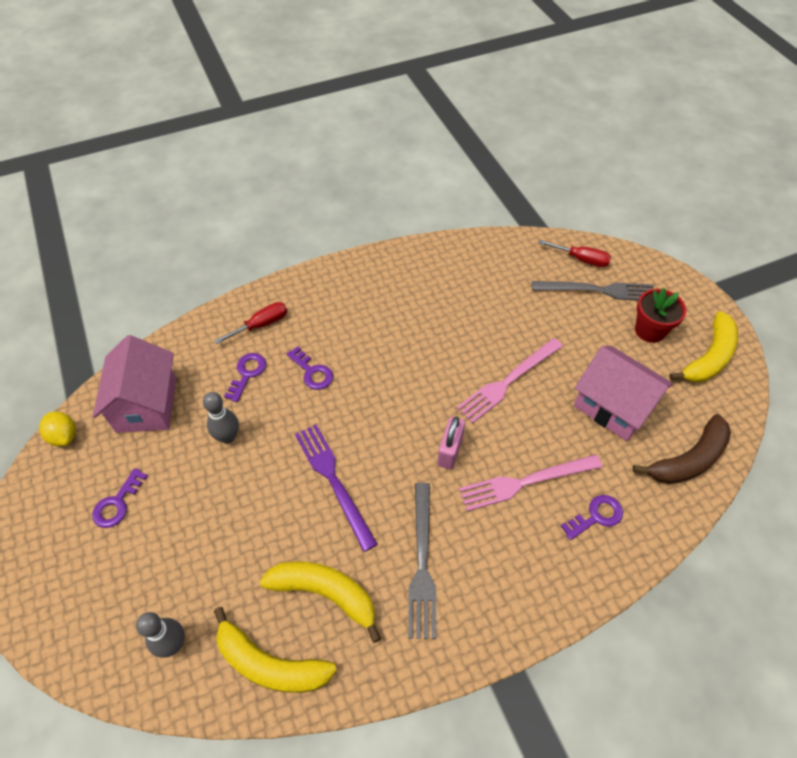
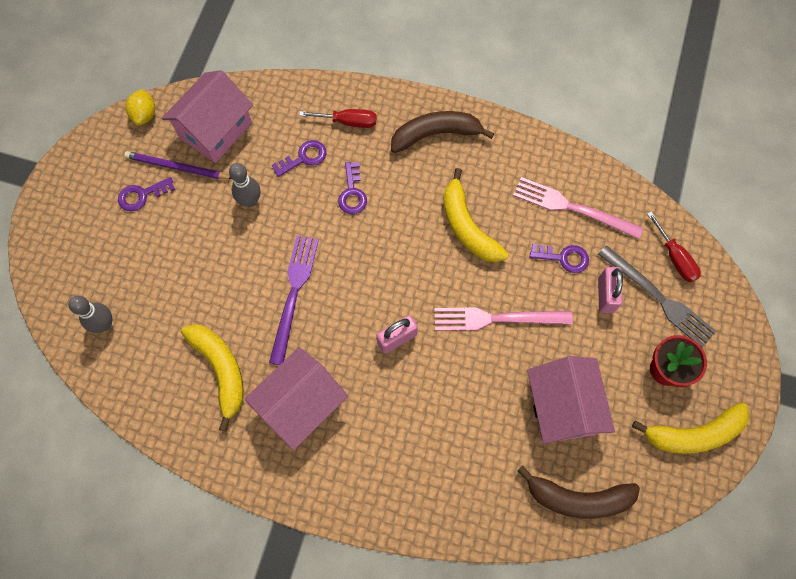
camera: 40 degrees right, 15 degrees up
yellow banana [214,607,337,693] -> yellow banana moved to [443,168,508,262]
grey fork [408,483,436,639] -> pink house [245,347,348,450]
pink fork [459,454,602,511] -> pink fork moved to [513,177,643,239]
purple key [561,495,623,540] -> purple key moved to [530,244,589,273]
none -> purple pencil [124,151,232,179]
none -> brown banana [391,111,494,153]
none -> pink padlock [598,267,623,313]

